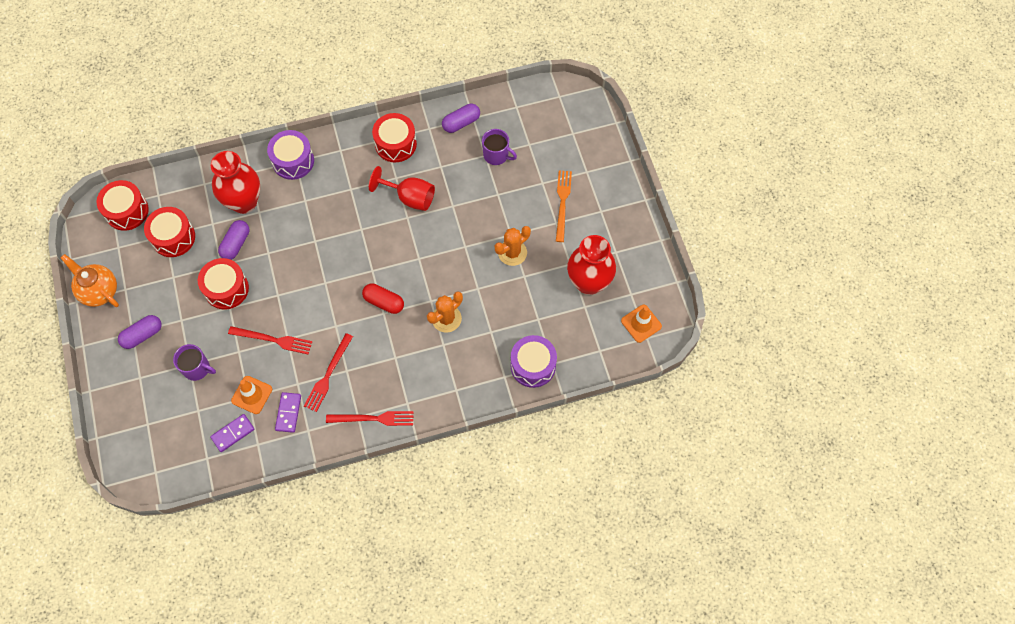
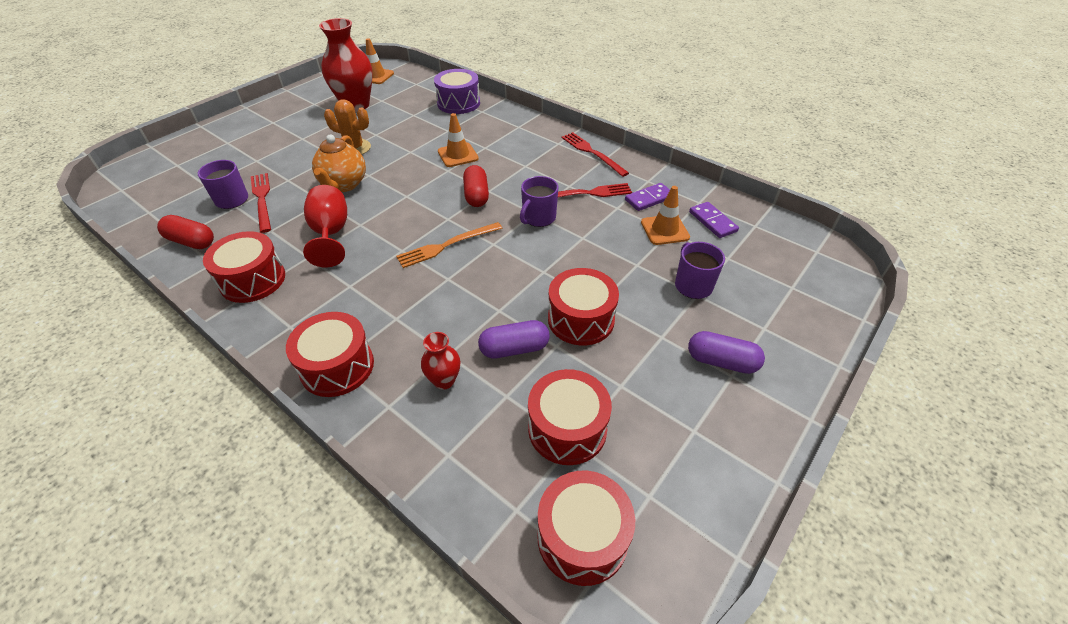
camera: 125 degrees left, 20 degrees down
orange teapot [61,254,119,307] -> orange teapot moved to [312,134,366,192]
purple domino [210,414,255,452] -> purple domino turned 45 degrees clockwise [689,202,739,238]
red vase [211,151,260,214] -> red vase [421,332,460,390], size x0.48
red fork [228,326,312,354] -> red fork moved to [251,173,271,233]
purple drum [267,130,314,180] -> red drum [286,312,374,397]
orange cactus [427,291,463,333] -> orange traffic cone [438,113,479,167]
purple capsule [442,104,480,133] -> red capsule [157,215,214,249]
orange fork [556,170,572,242] -> orange fork moved to [396,222,502,268]
none -> purple mug [520,176,558,227]

